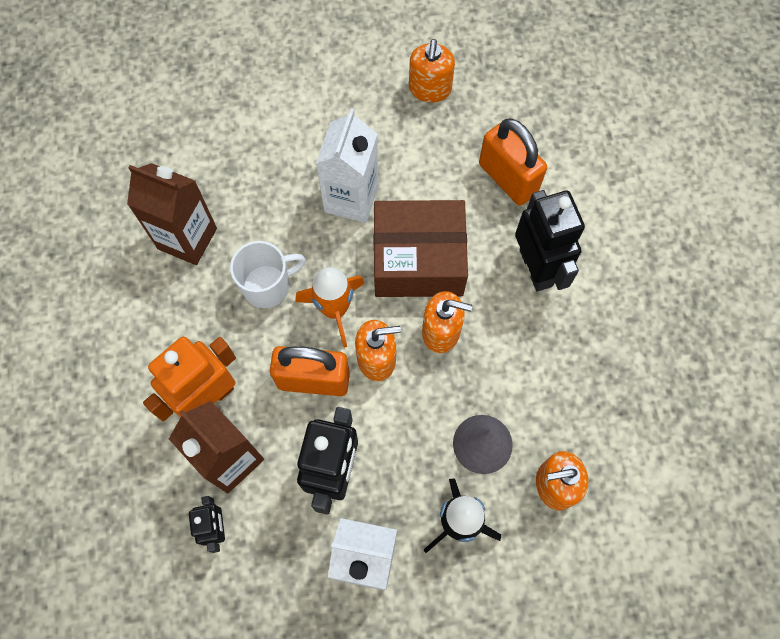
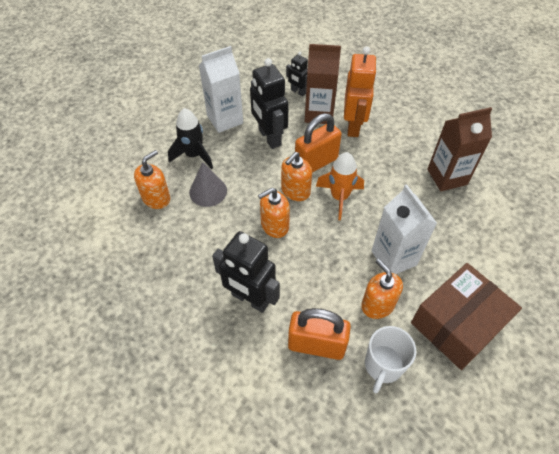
camera: 140 degrees right, 15 degrees down
white mug [230,241,306,308] -> white mug moved to [365,326,416,394]
brown box [374,200,468,297] -> brown box moved to [411,263,522,370]
orange soap dispenser [409,39,455,103] -> orange soap dispenser moved to [361,259,403,319]

